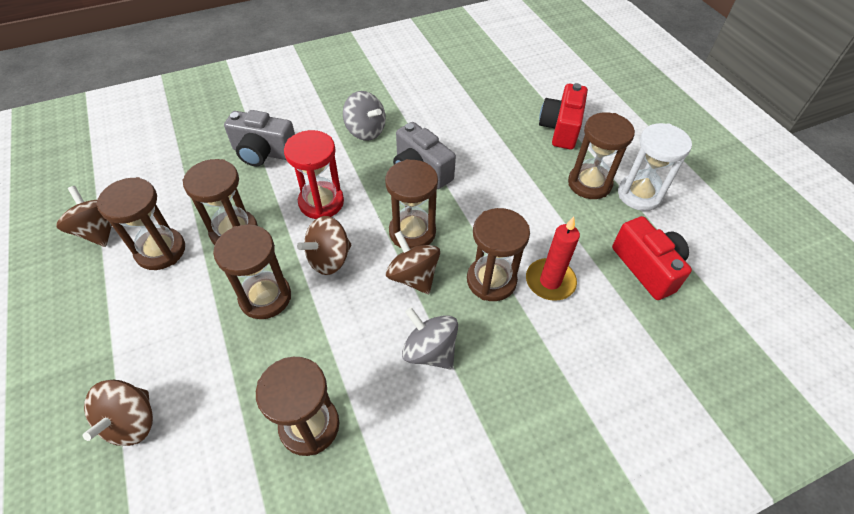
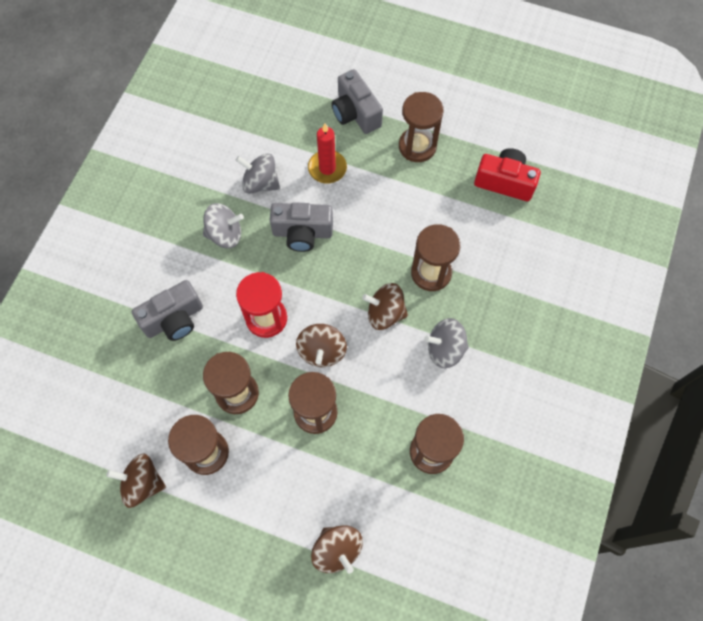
camera: 45 degrees left, 15 degrees up
brown hourglass [385,159,438,248] -> none
red candle [526,217,580,301] -> red candle moved to [308,123,347,184]
red camera [539,83,588,149] -> grey camera [332,69,383,134]
white hourglass [618,123,692,211] -> none
none -> grey spinning top [236,153,280,194]

